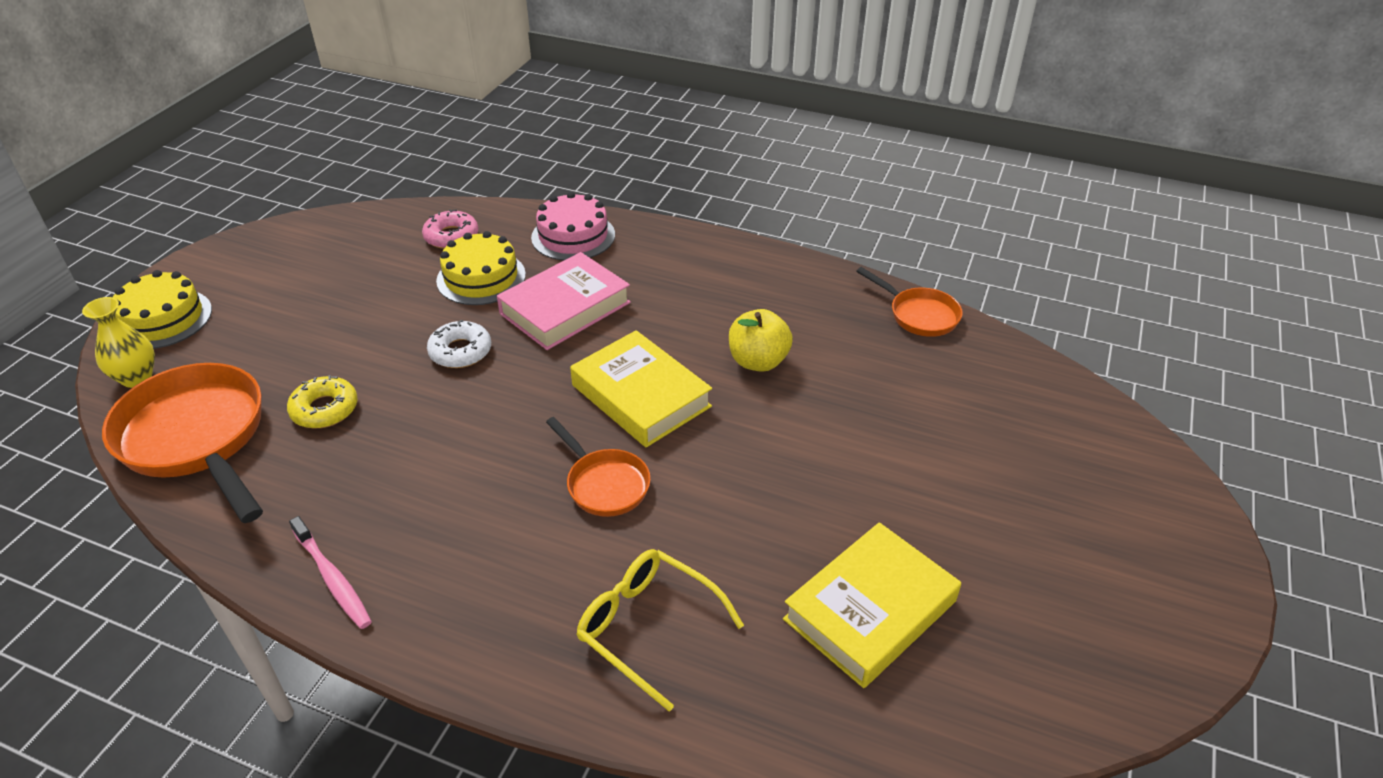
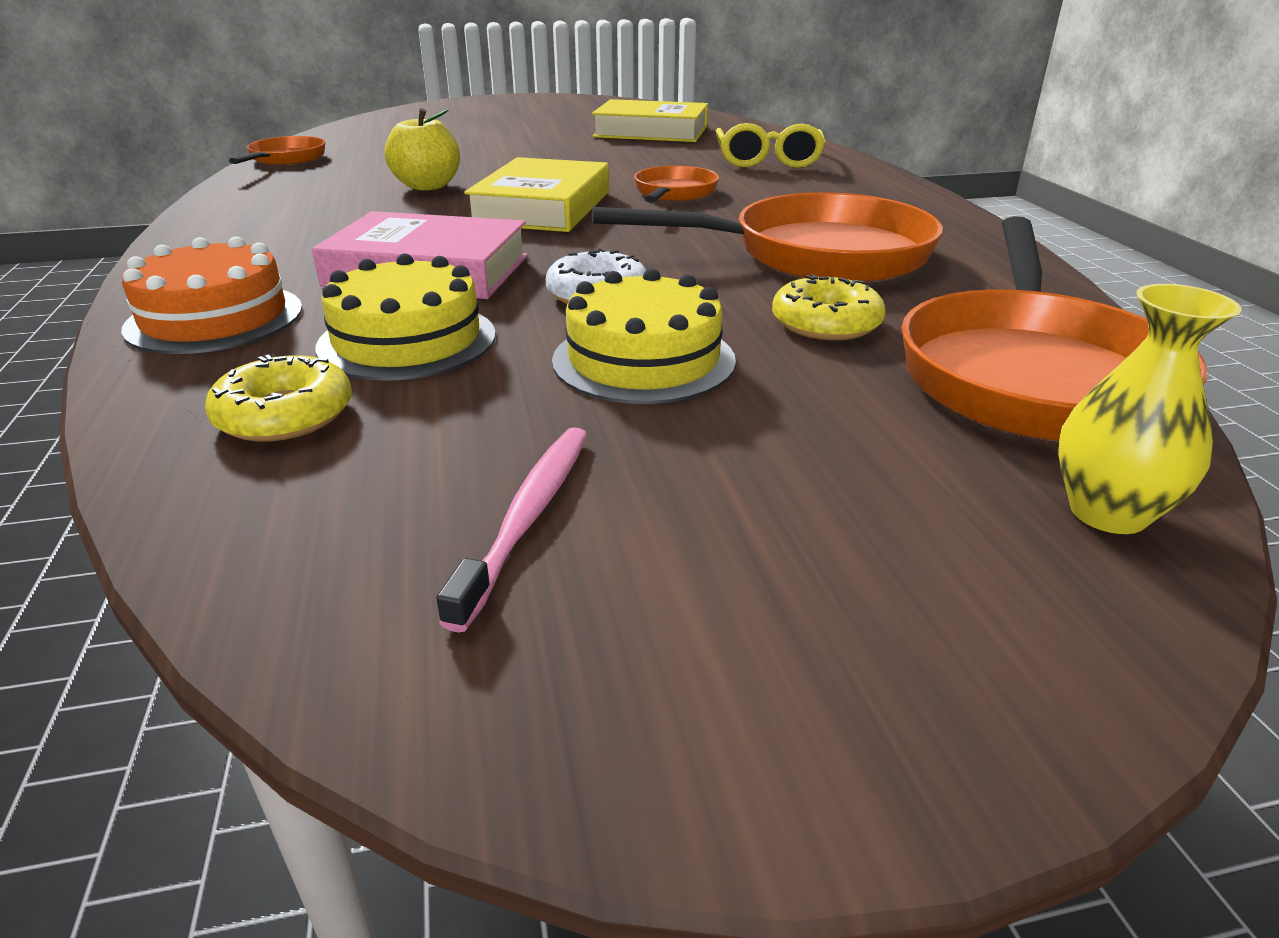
camera: 125 degrees left, 10 degrees down
yellow cake [113,270,212,349] -> yellow cake moved to [552,269,736,404]
pink toothbrush [289,516,372,629] -> pink toothbrush moved to [436,427,587,633]
pink donut [422,209,478,249] -> yellow donut [205,355,352,442]
pink cake [531,192,615,261] -> orange cake [121,236,302,354]
none -> orange pan [592,192,943,283]

